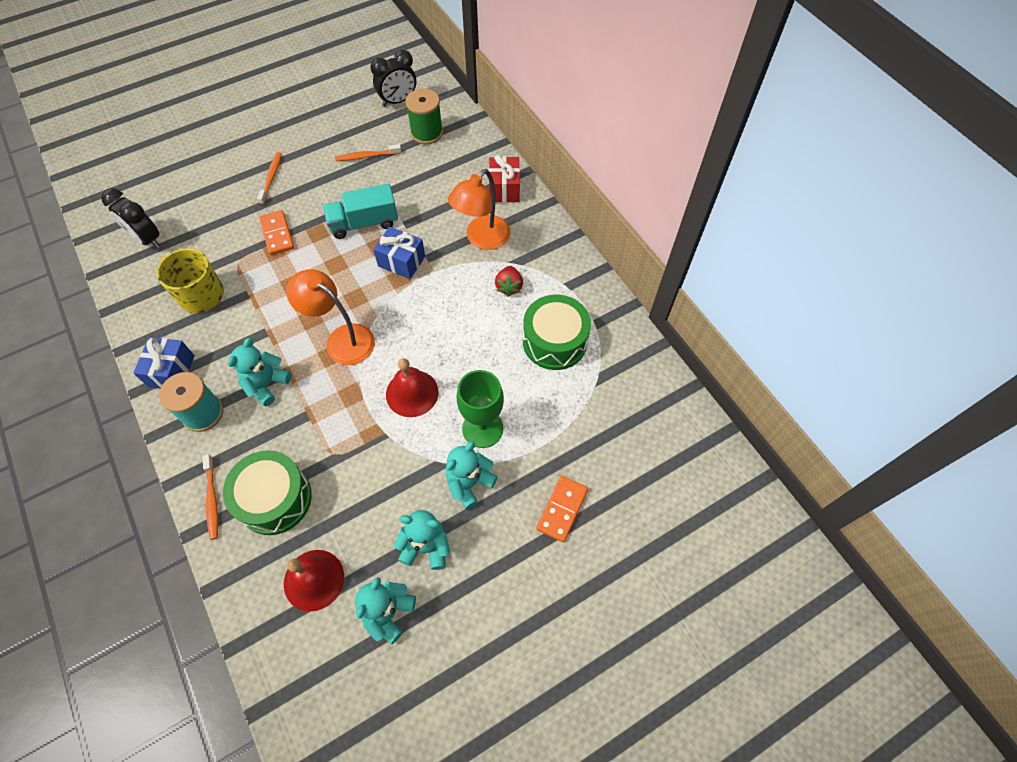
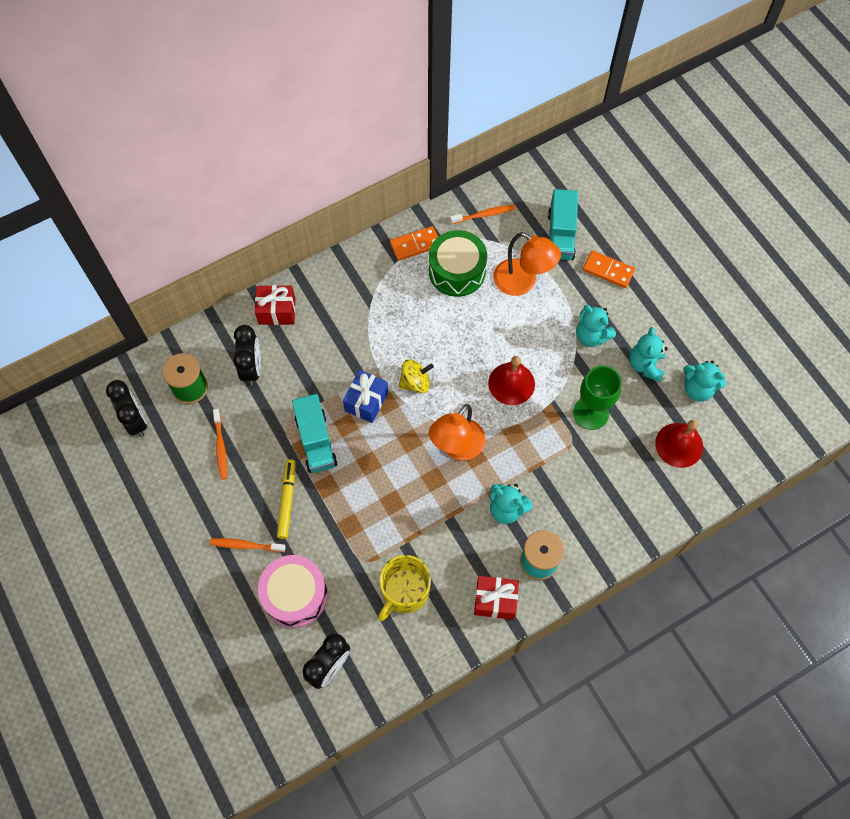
camera: 90 degrees left, 5 degrees up
blue gift [133,337,195,389] -> red gift [474,576,519,620]
orange toothbrush [202,454,218,540] -> orange toothbrush moved to [450,205,515,224]
green drum [223,451,312,535] -> none
orange domino [259,210,294,255] -> orange domino moved to [390,226,438,261]
orange lamp [448,169,510,250] -> orange lamp moved to [493,232,561,296]
green goblet [457,370,504,448] -> green goblet moved to [573,366,622,430]
red strawberry [495,266,523,297] -> none
none -> black clock [234,325,261,386]
none -> pink drum [258,555,328,628]
none -> yellow marker [277,459,296,539]
none -> yellow spinning top [398,359,434,393]
none -> turquoise truck [548,189,578,260]

